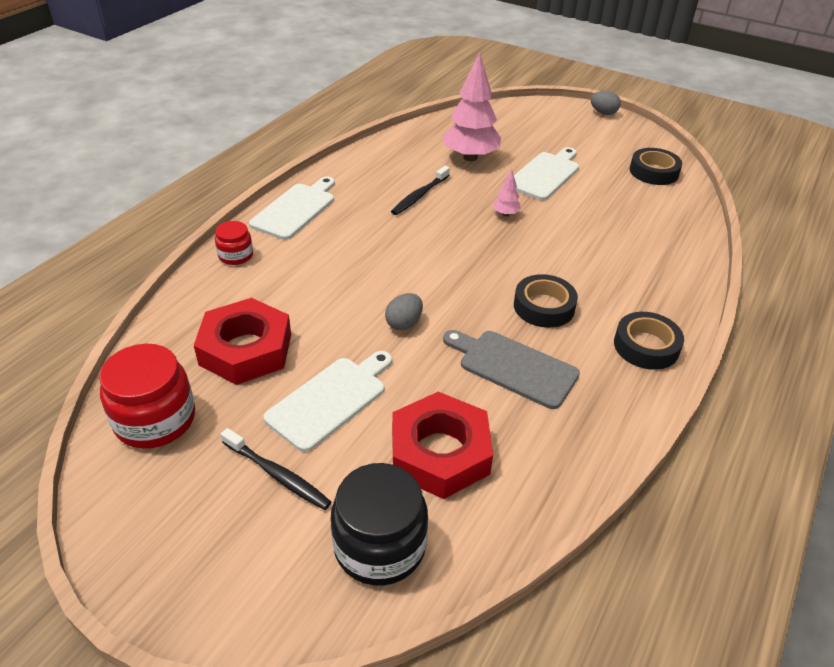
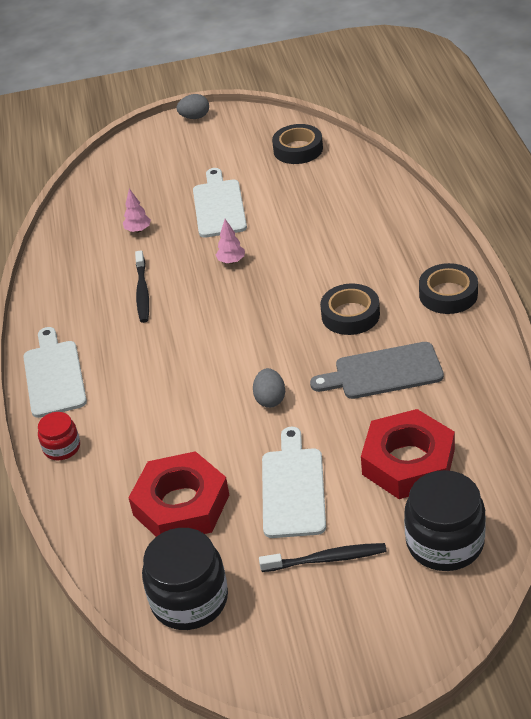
camera: 35 degrees left, 0 degrees up
red jar [99,344,195,449] -> black jar [142,528,228,630]
pink tree [442,52,501,161] -> pink tree [123,188,151,233], size x0.44

